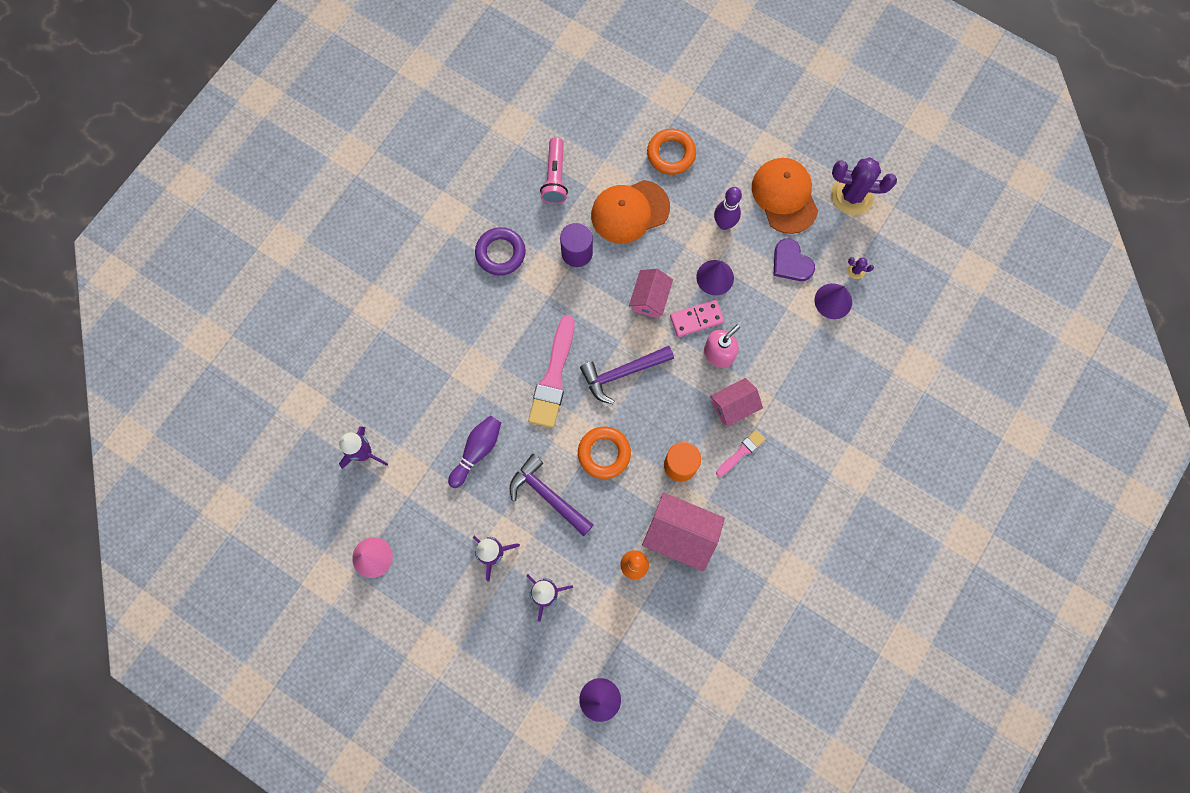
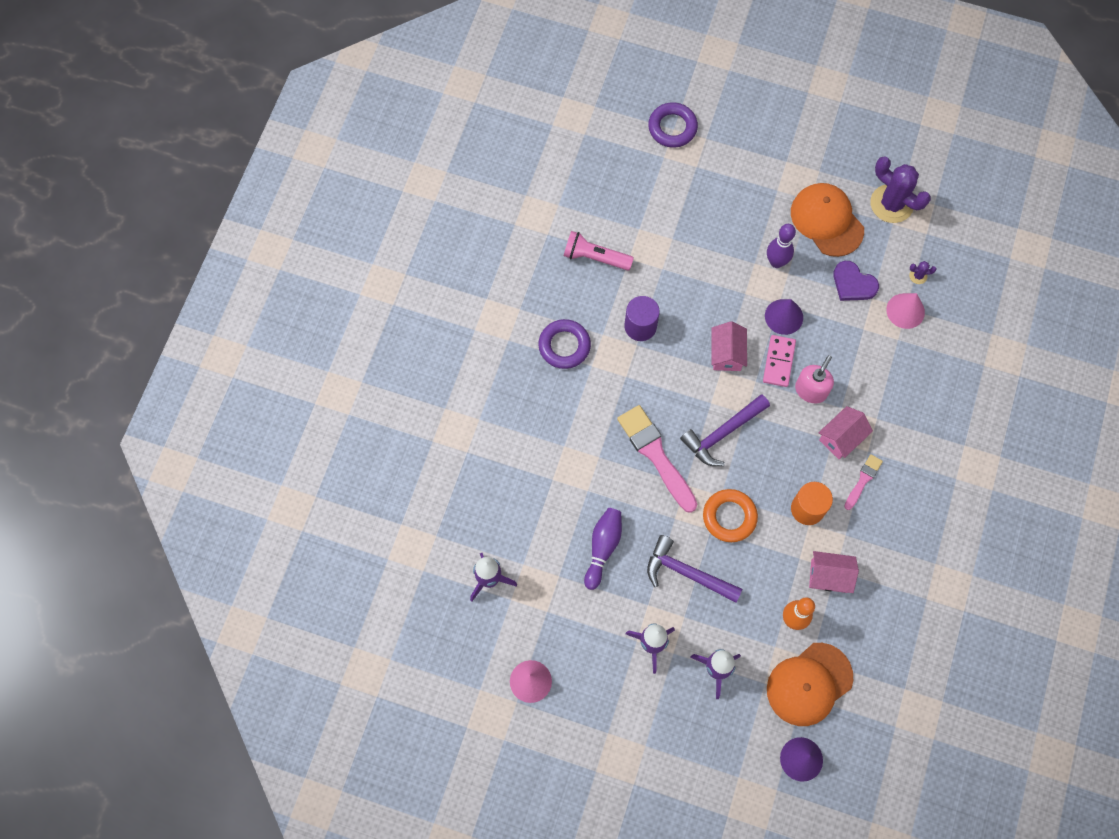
camera: 15 degrees left, 5 degrees down
pink brush [528,315,575,428] -> pink brush turned 150 degrees clockwise [617,405,697,513]
pink flashlight [540,137,568,204] -> pink flashlight turned 120 degrees clockwise [564,231,634,271]
orange cap [591,180,670,243] -> orange cap moved to [767,643,853,726]
pink house [642,493,725,572] -> pink house [809,551,859,593], size x0.64
orange ring [647,129,696,175] -> none
pink domino [670,300,724,337] -> pink domino turned 45 degrees counterclockwise [763,335,796,387]
purple cone [814,283,852,319] -> pink cone [886,293,925,329]
purple cactus [831,157,897,215] -> purple cactus turned 45 degrees clockwise [871,156,931,223]
none -> purple ring [648,102,698,148]

